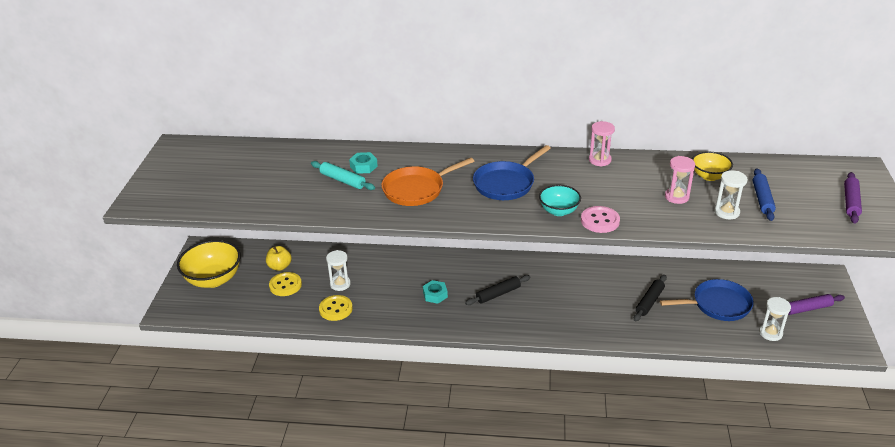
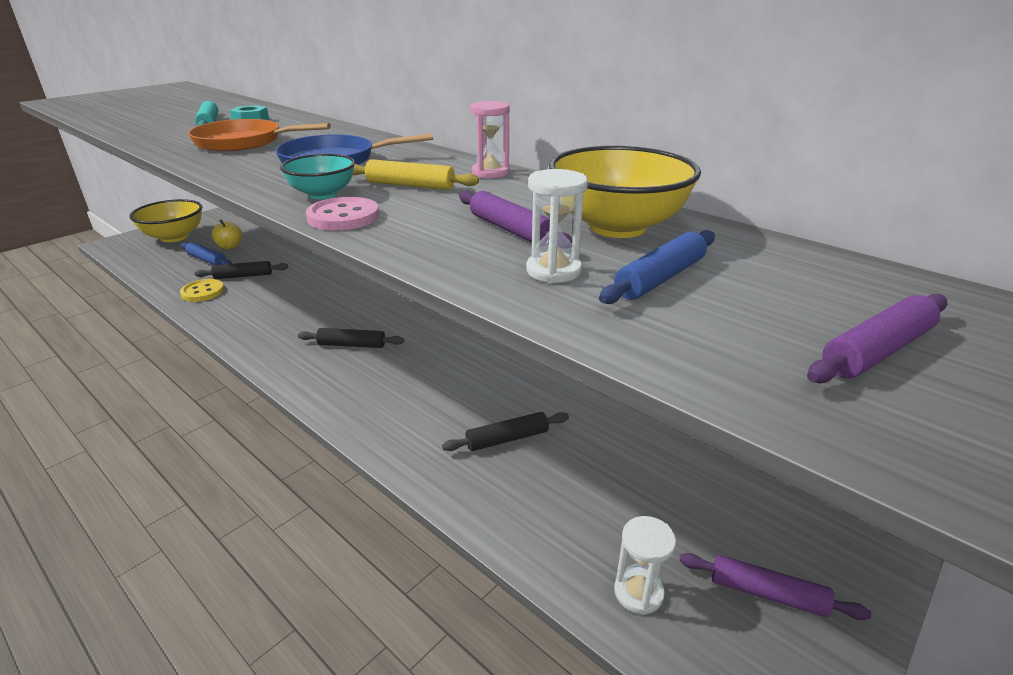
camera: 35 degrees right, 5 degrees down
yellow button [269,272,302,296] -> blue rolling pin [181,242,232,265]
white hourglass [326,250,351,291] -> black rolling pin [194,261,288,279]
turquoise nut [423,280,448,304] -> none
blue pan [660,279,754,321] -> none
pink hourglass [665,156,695,204] -> purple rolling pin [459,191,572,243]
yellow bowl [692,151,733,181] -> yellow bowl [549,146,701,238], size x1.76
none -> yellow rolling pin [353,159,479,190]

